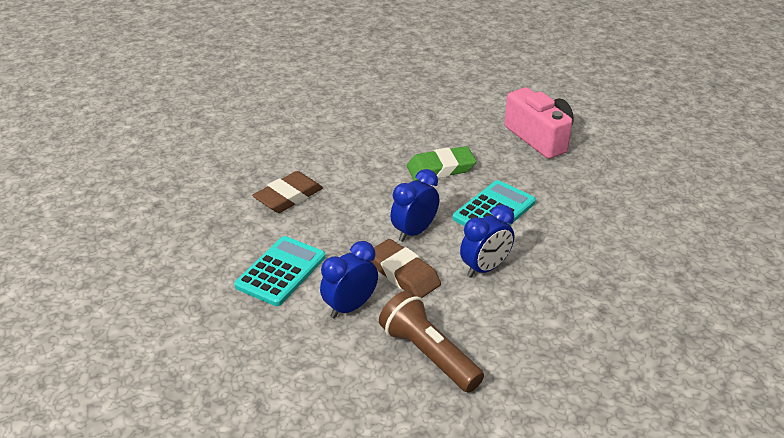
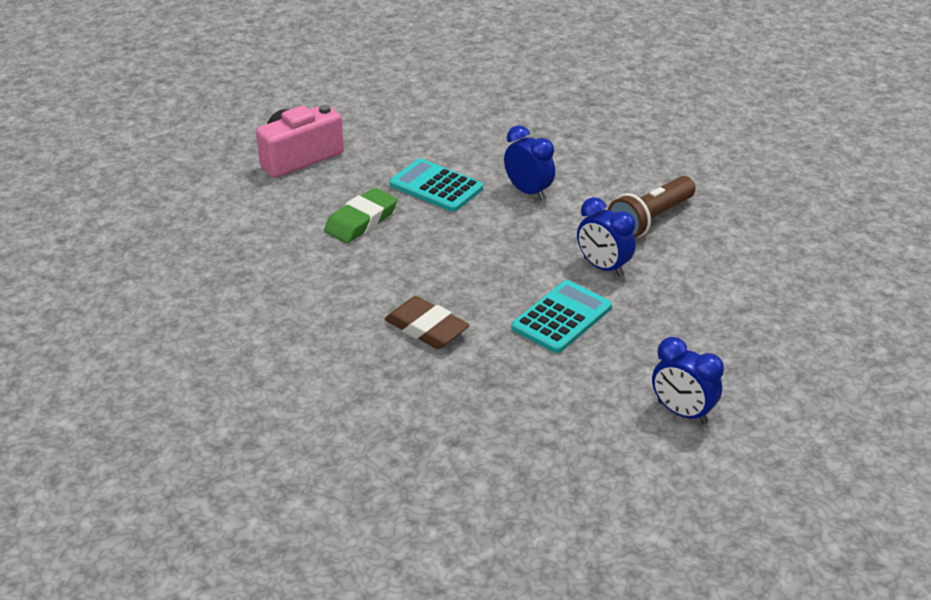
camera: 95 degrees left, 0 degrees up
turquoise calculator [234,236,326,306] -> turquoise calculator turned 105 degrees clockwise [511,280,612,353]
brown eraser [371,239,441,298] -> none
blue clock [391,169,439,242] -> blue clock moved to [652,337,724,424]
green eraser [407,146,476,181] -> green eraser turned 60 degrees clockwise [324,188,398,243]

